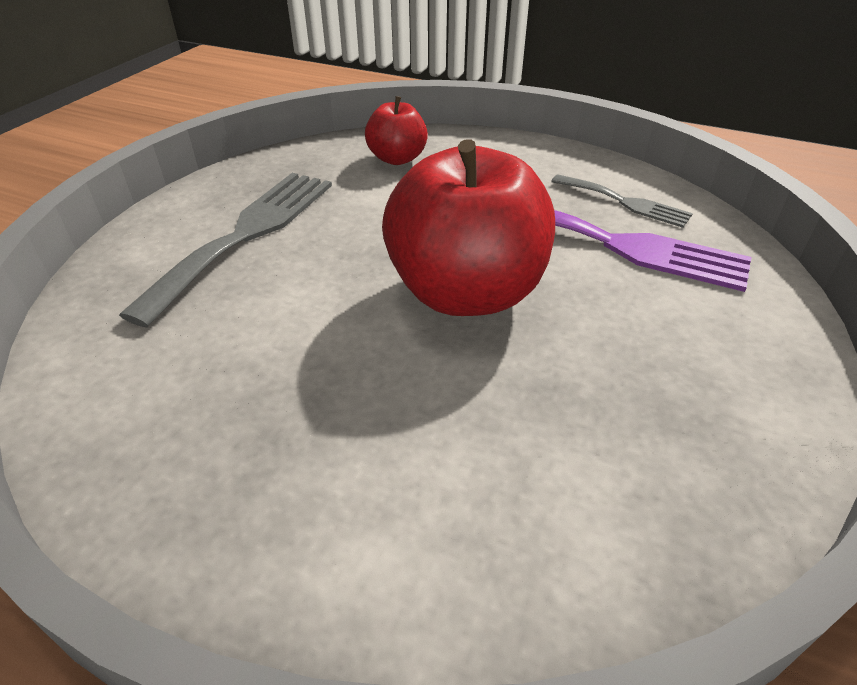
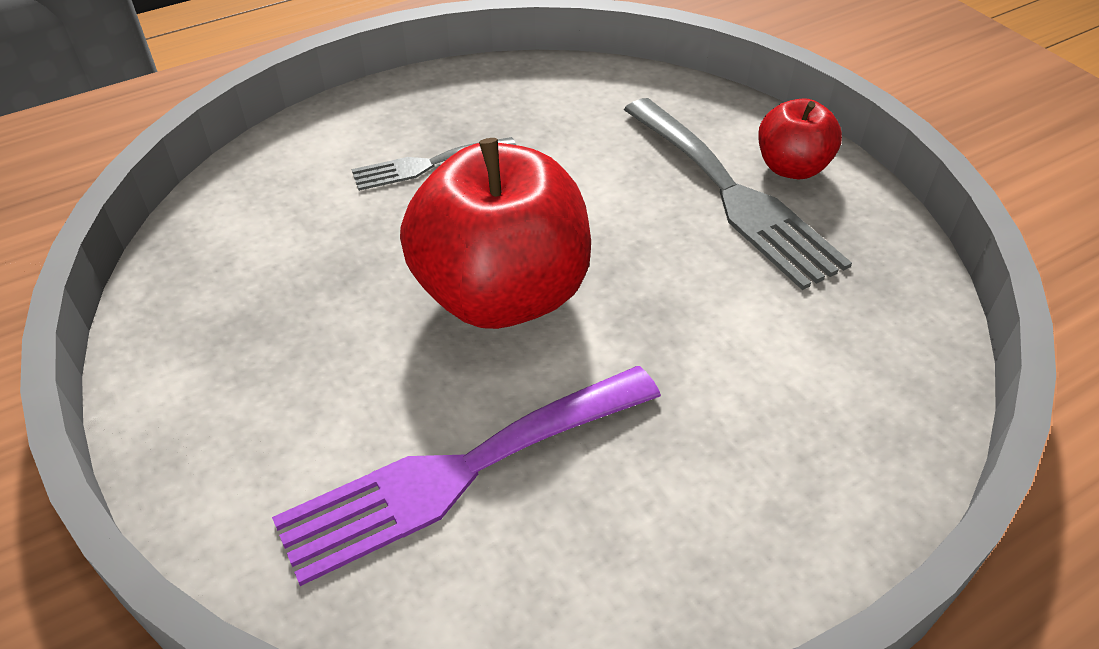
camera: 125 degrees right, 5 degrees up
red apple [365,96,428,165] -> red apple moved to [758,98,842,179]
grey fork [551,174,693,228] -> grey fork moved to [352,137,516,191]

